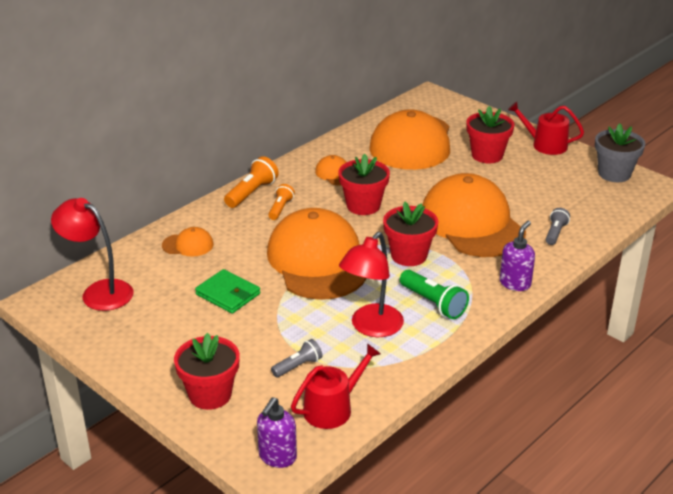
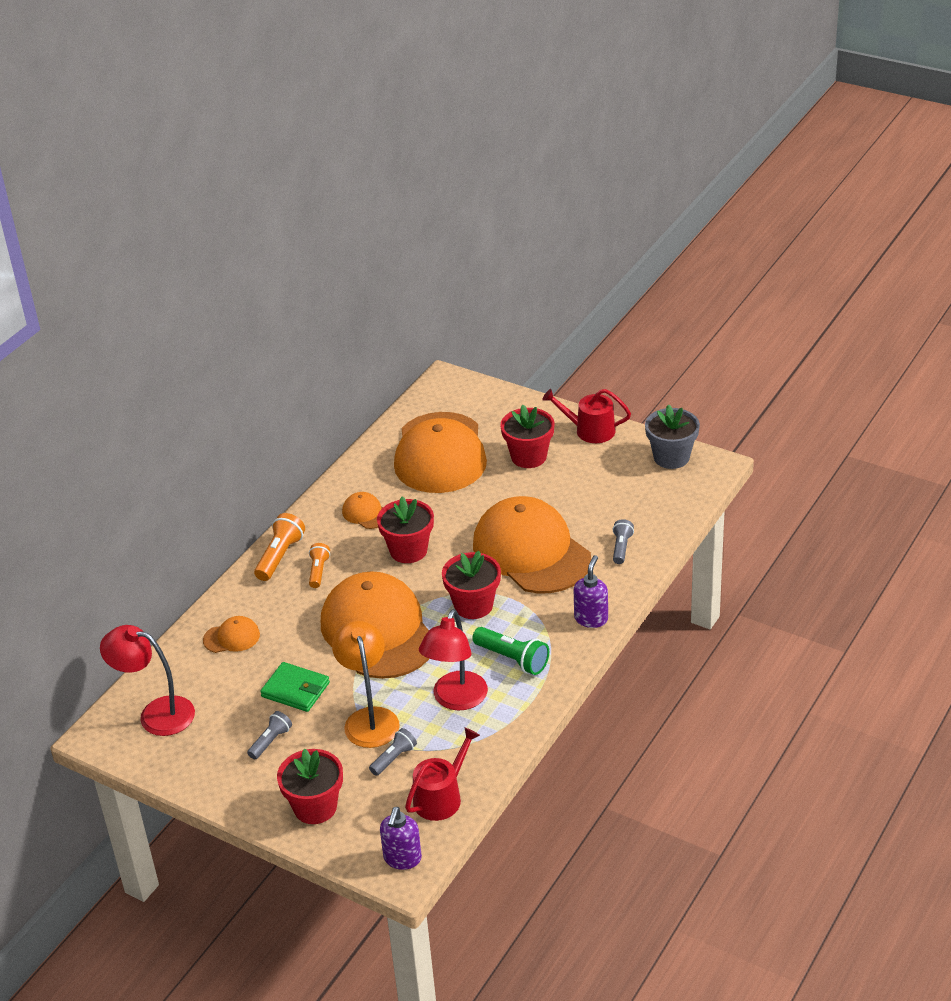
camera: 10 degrees left, 5 degrees up
none -> grey flashlight [247,711,292,760]
none -> orange lamp [332,621,400,748]

